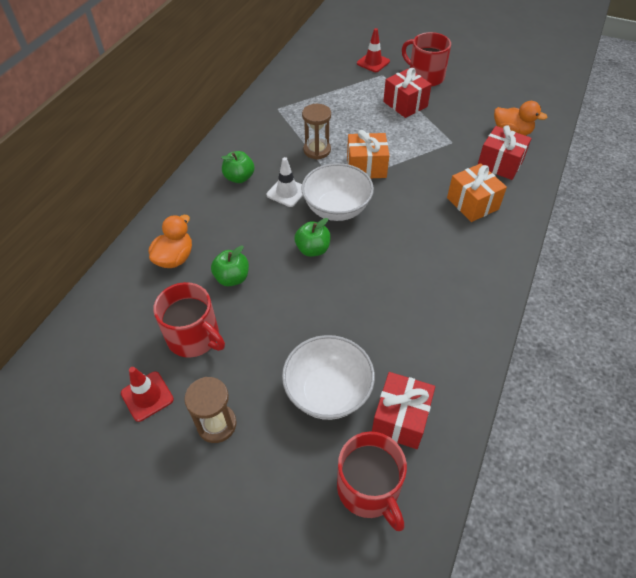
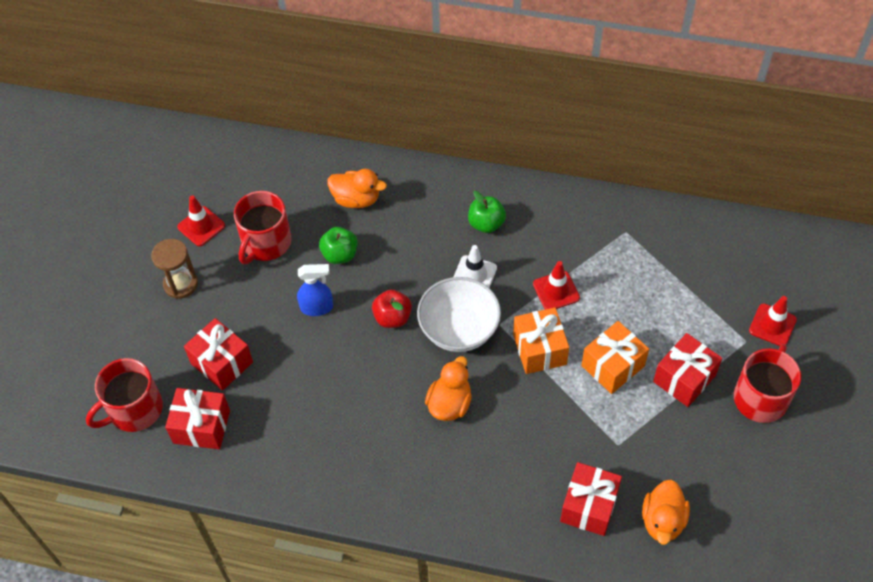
camera: 80 degrees right, 5 degrees up
white bowl [282,335,375,420] -> red gift [184,318,253,391]
green apple [294,218,331,257] -> red apple [372,290,412,328]
brown hourglass [302,104,331,160] -> red traffic cone [533,261,580,310]
orange gift [447,163,507,222] -> orange gift moved to [581,321,649,394]
none -> blue spray bottle [297,264,333,316]
none -> orange duck [425,356,472,421]

